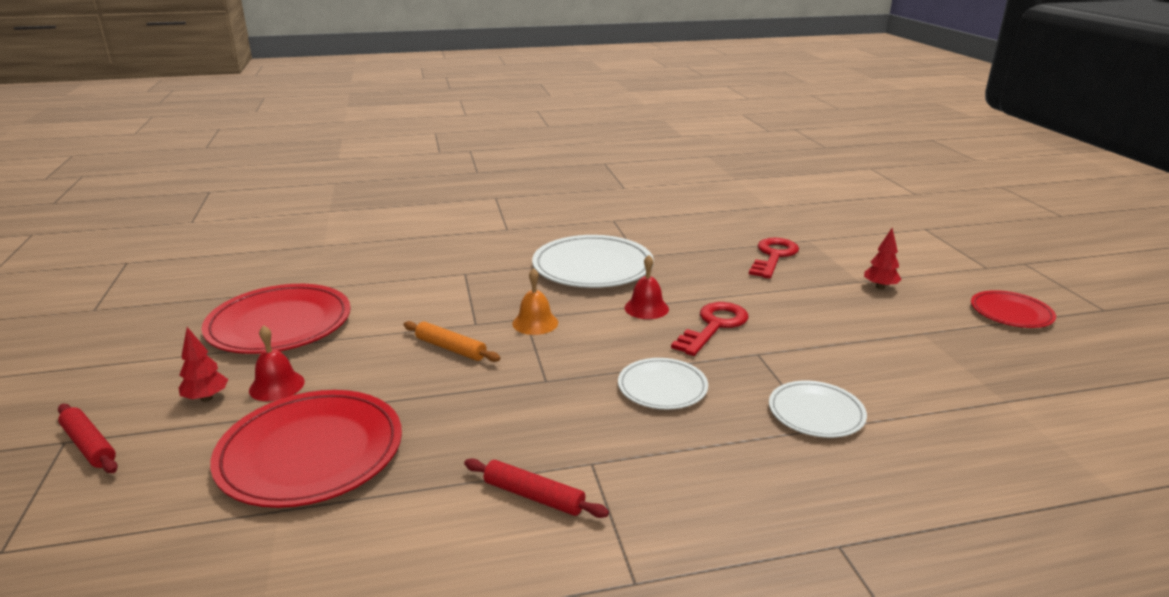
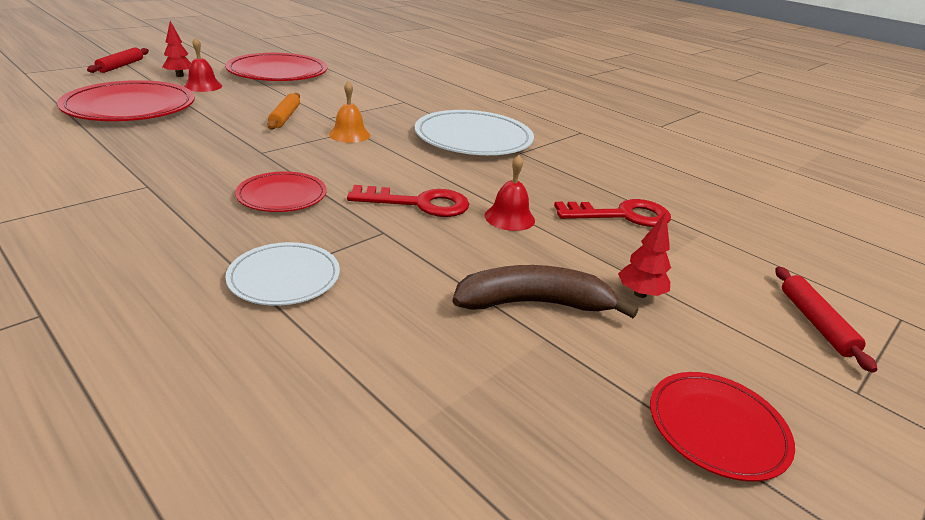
camera: 55 degrees right, 5 degrees up
red rolling pin [464,458,609,518] -> red rolling pin moved to [776,267,877,373]
white plate [618,358,708,409] -> red plate [235,171,327,212]
red bell [625,255,669,319] -> red bell moved to [484,155,535,231]
none -> brown banana [453,265,638,318]

